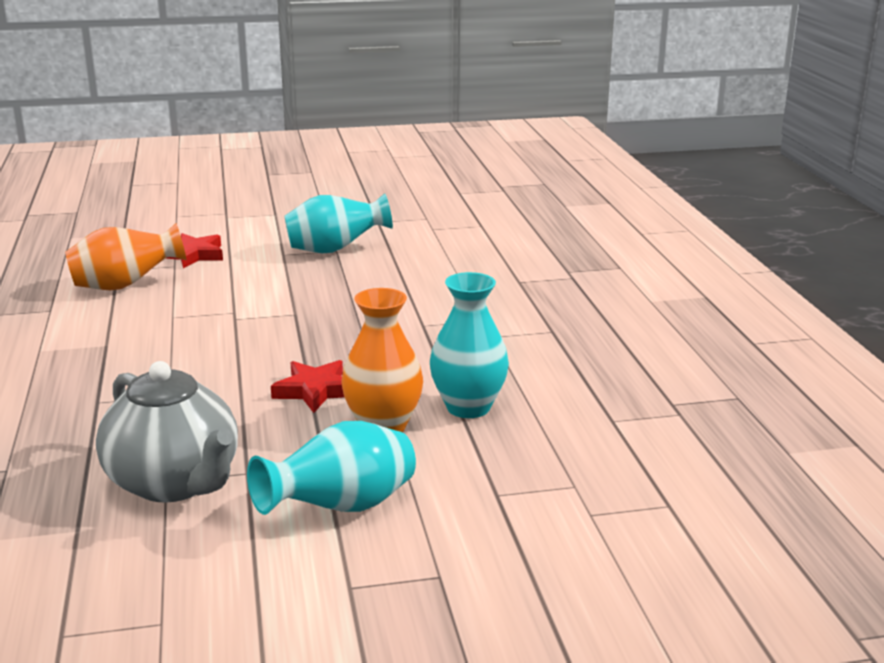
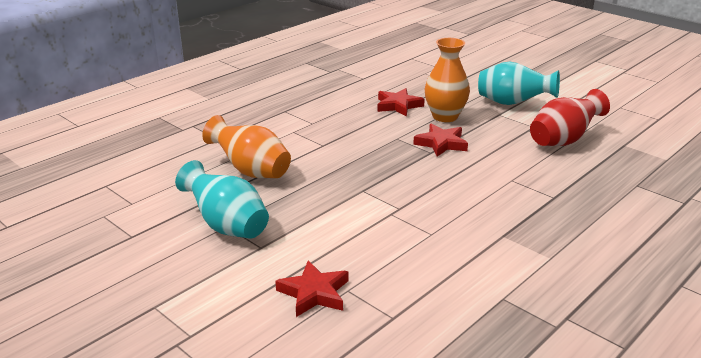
camera: 125 degrees left, 5 degrees up
orange vase [65,223,187,290] -> orange vase moved to [202,115,291,178]
grey teapot [96,361,238,503] -> red vase [530,89,610,146]
turquoise vase [430,272,509,418] -> red star [377,88,425,117]

